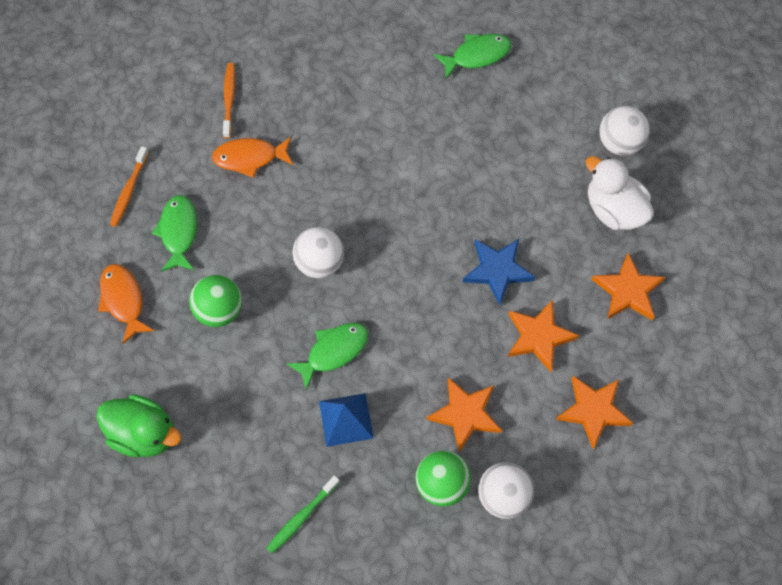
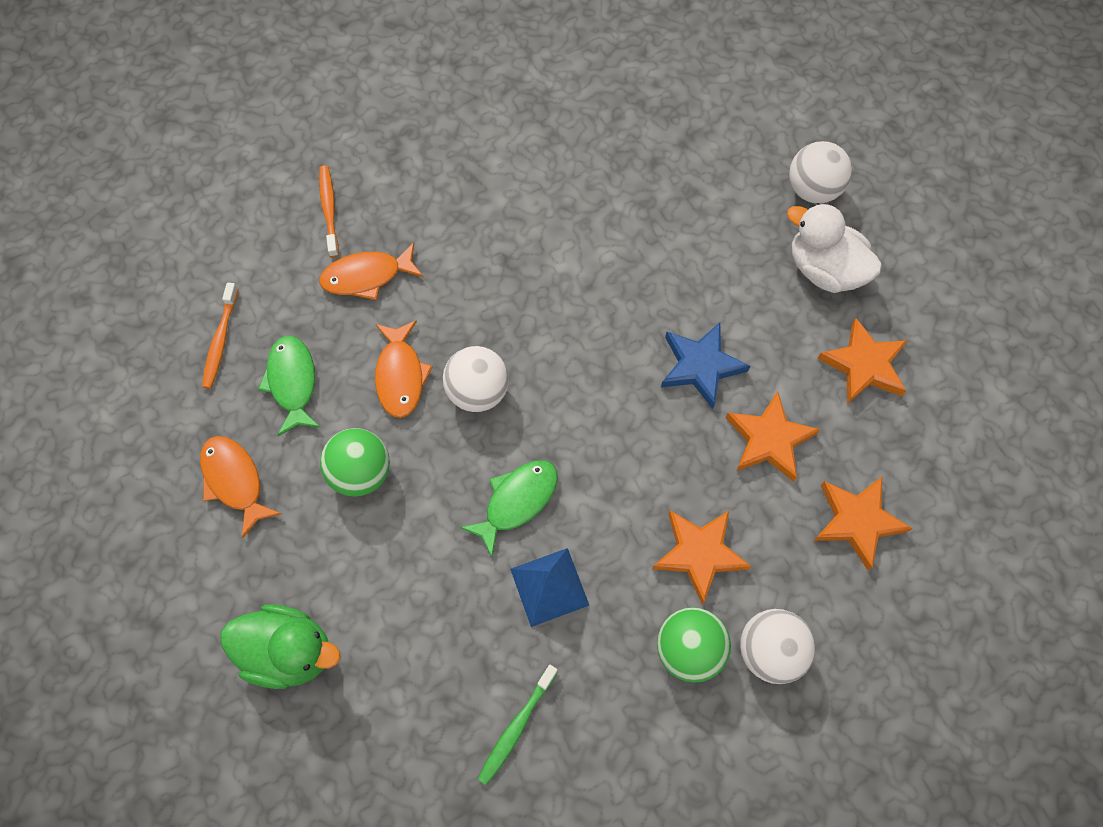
camera: 10 degrees left, 0 degrees up
green fish [434,34,512,79] -> none
none -> orange fish [375,320,433,418]

